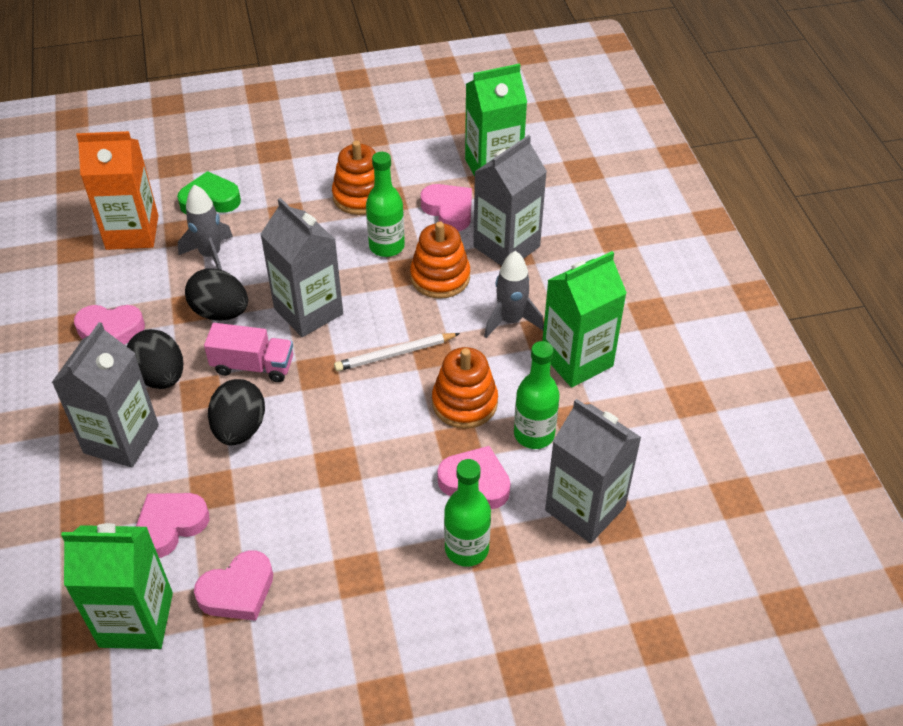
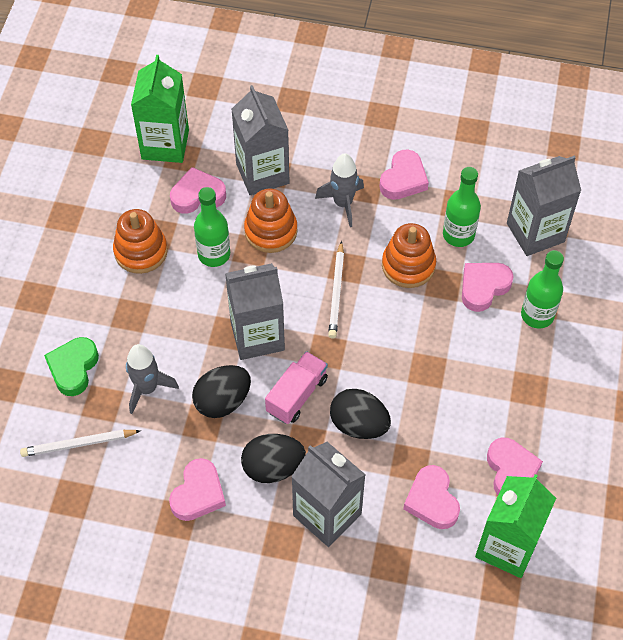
camera: 65 degrees left, 10 degrees up
orange carton [76,131,158,250] -> white pencil [20,430,141,457]
green carton [542,251,627,388] -> pink heart [379,150,429,200]

